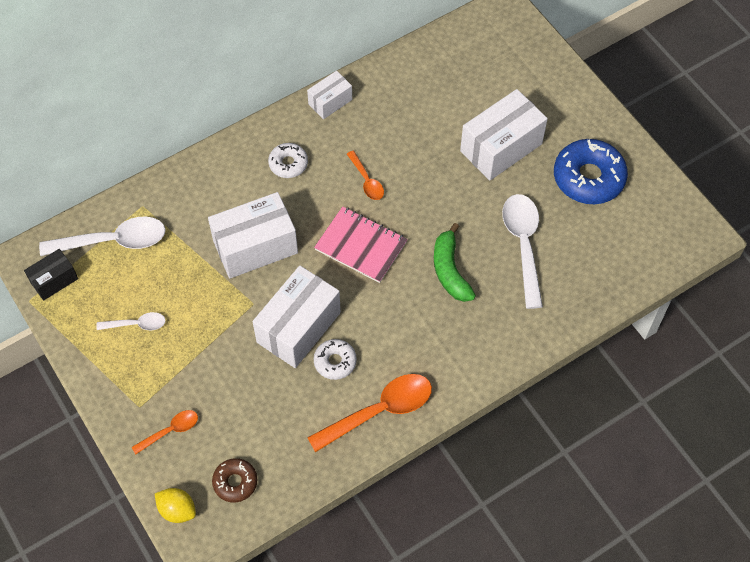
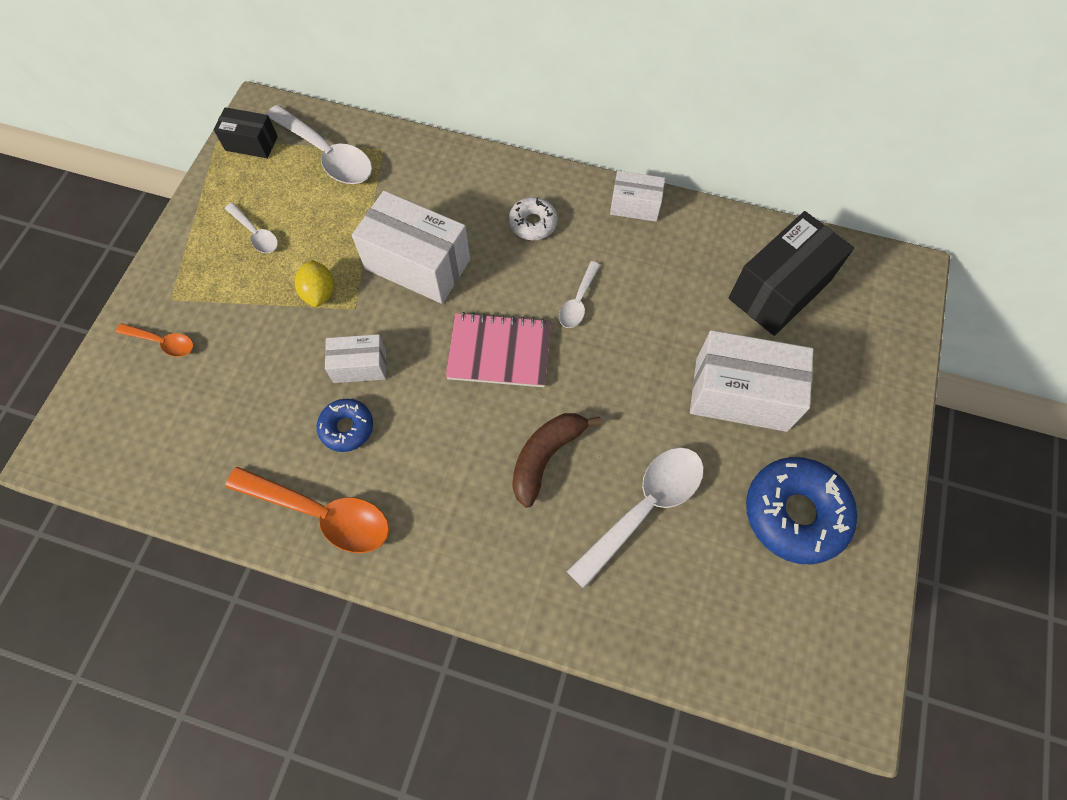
camera: 50 degrees right, 5 degrees up
yellow lemon [155,488,196,523] -> yellow lemon moved to [295,260,334,307]
brown donut [212,458,257,503] -> none
white box [252,266,341,368] -> white box [325,334,386,383], size x0.54
pink notebook [314,206,408,283] -> pink notebook turned 75 degrees counterclockwise [446,312,551,387]
white donut [314,339,357,380] -> blue donut [317,399,373,452]
orange spoon [347,151,384,200] -> white spoon [559,261,600,328]
green banana [434,223,476,302] -> brown banana [512,413,601,508]
none -> black box [729,211,854,336]

